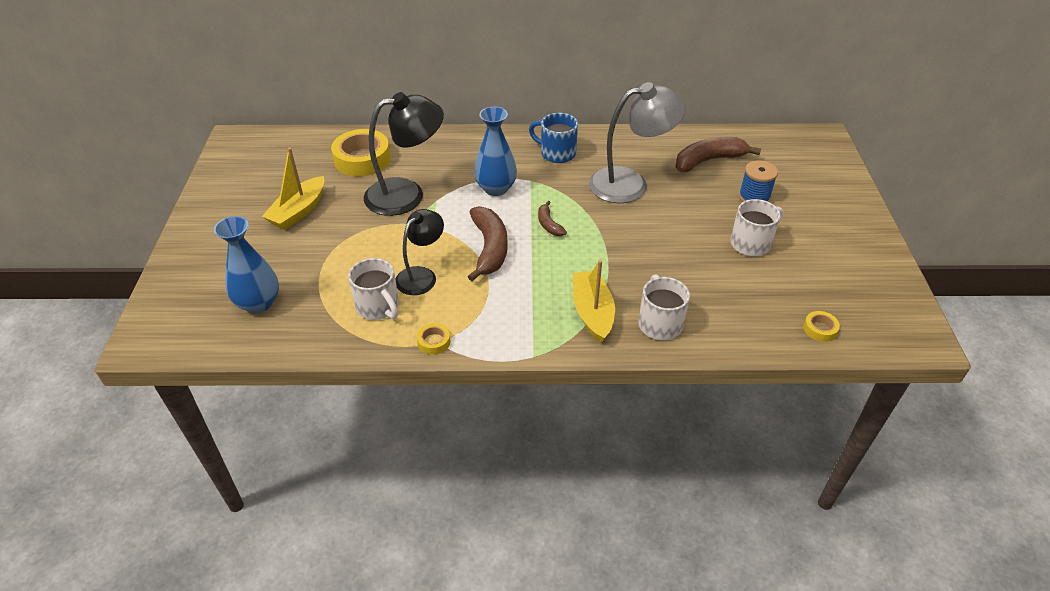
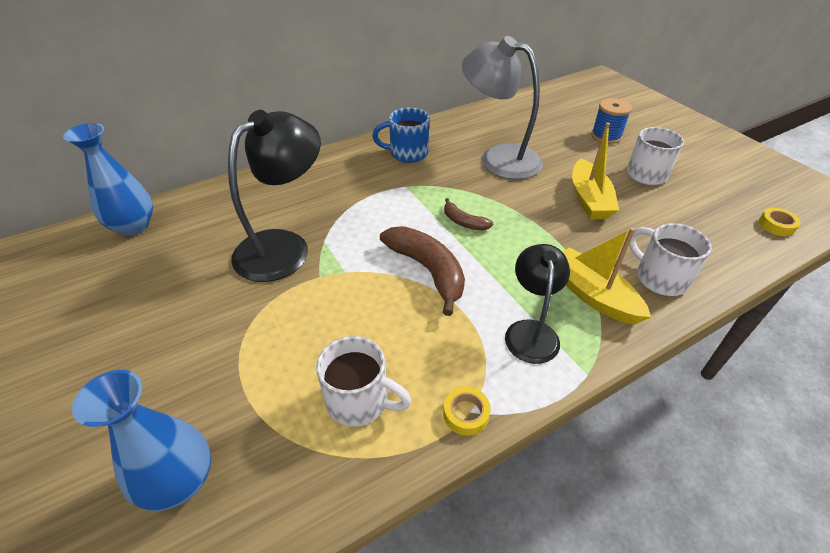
camera: 30 degrees left, 0 degrees up
yellow boat [262,148,324,230] -> yellow boat moved to [572,122,619,219]
yellow tape [331,129,391,176] -> none
black lamp [395,209,444,295] -> black lamp moved to [505,244,570,364]
blue vase [474,107,517,196] -> blue vase moved to [63,123,153,236]
grey lamp [589,82,686,203] -> grey lamp turned 105 degrees counterclockwise [462,36,543,180]
brown banana [675,137,761,172] -> none

